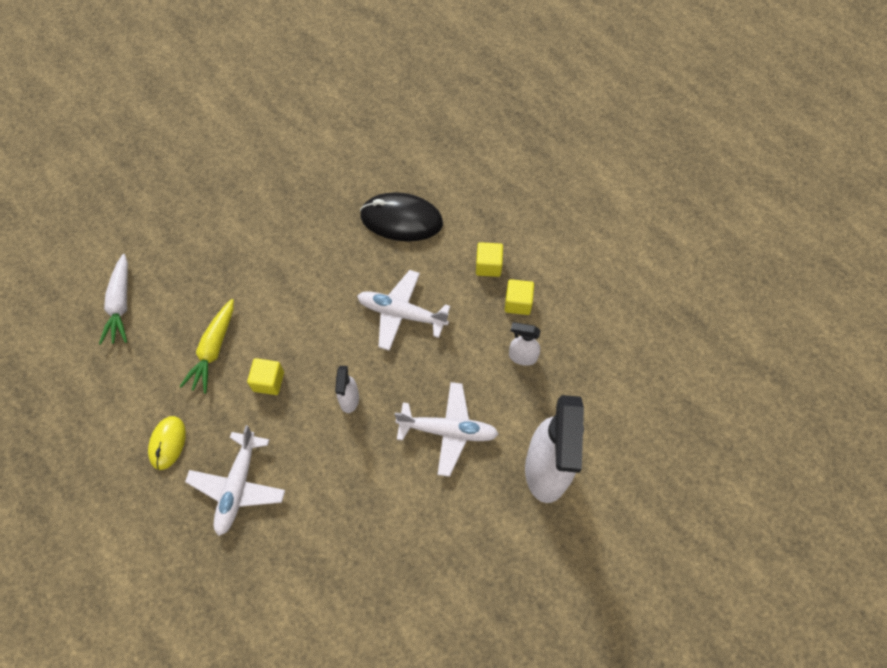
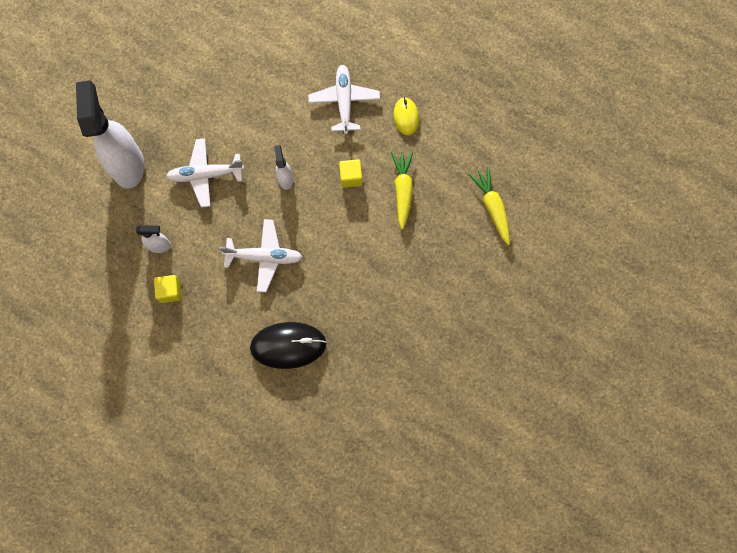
camera: 165 degrees right, 10 degrees up
white carrot [99,254,128,345] -> yellow carrot [469,167,510,245]
yellow cube [476,242,503,277] -> none

